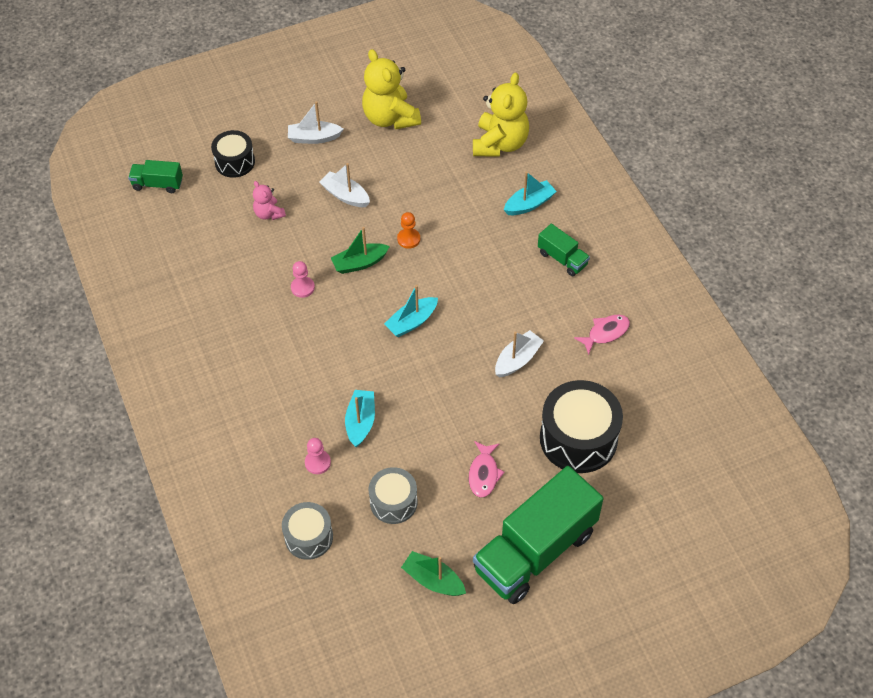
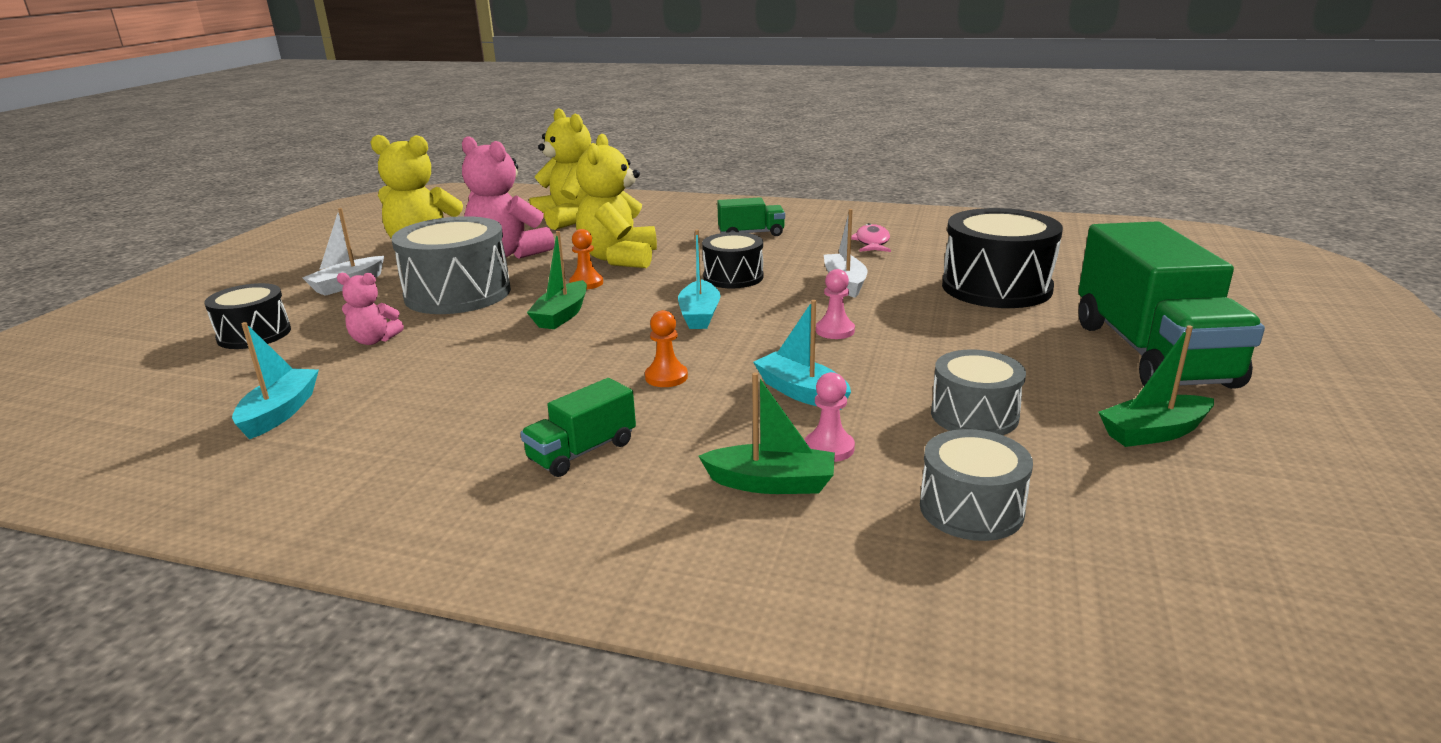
camera: 50 degrees left, 30 degrees down
green truck [128,160,183,193] -> green truck moved to [521,378,636,477]
pink pawn [291,261,315,298] -> pink pawn moved to [816,269,855,339]
white boat [319,163,370,207] -> grey drum [391,216,511,314]
pink fish [469,441,505,498] -> none
turquoise boat [504,171,557,215] -> turquoise boat moved to [232,322,319,439]
none -> pink teddy bear [462,136,555,259]
none -> yellow teddy bear [576,133,657,268]
none -> orange pawn [645,310,688,387]
none -> green boat [698,372,835,494]
none -> black drum [702,232,763,288]

